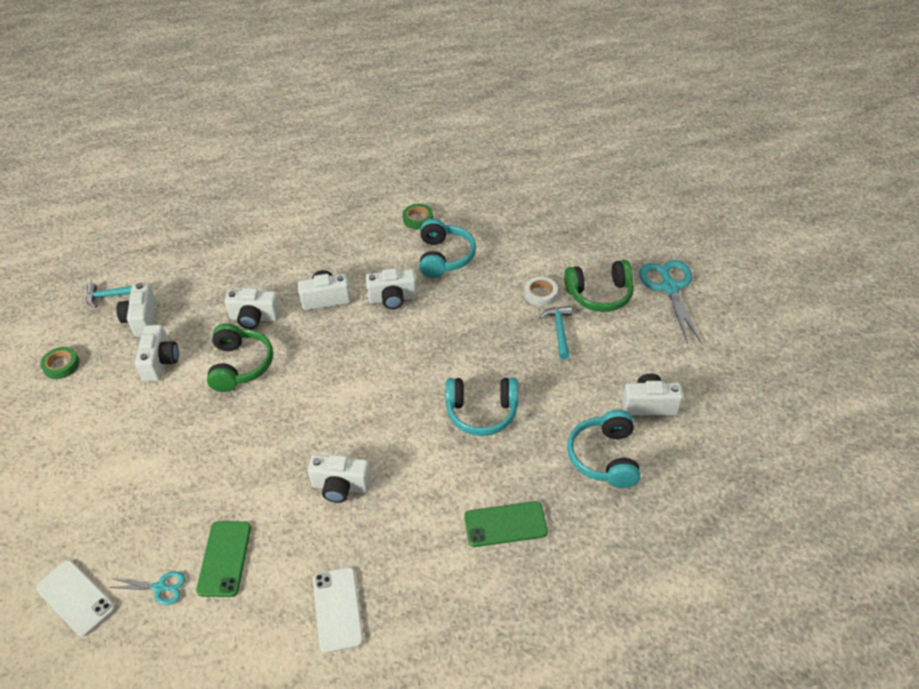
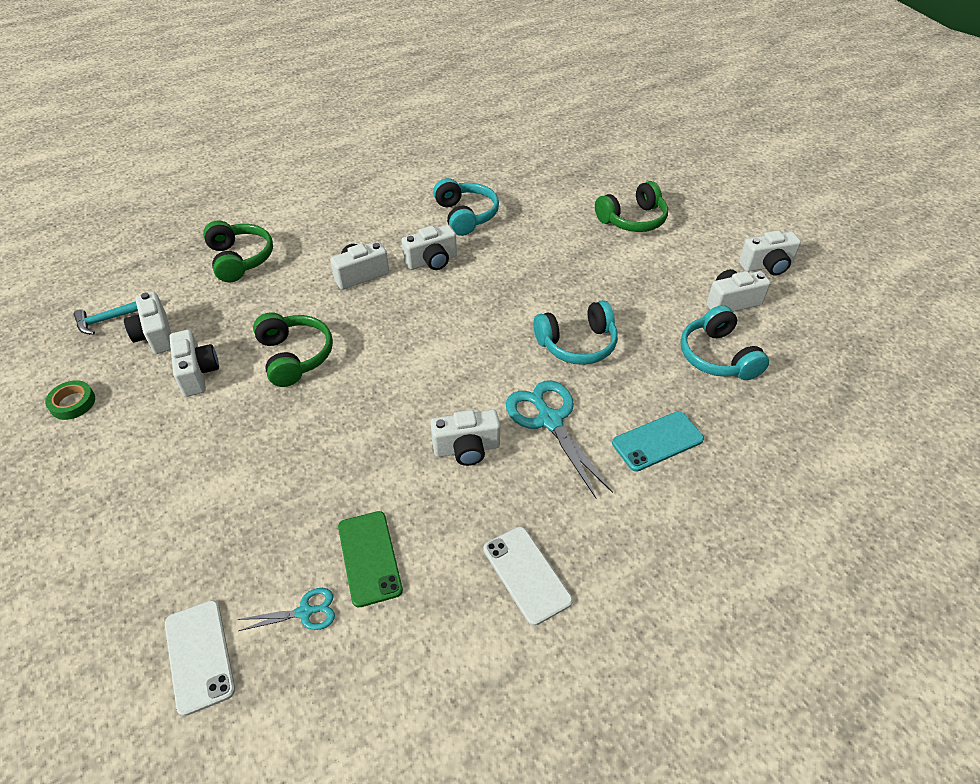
camera: 20 degrees left, 0 degrees up
white phone [36,560,115,637] -> white phone turned 45 degrees clockwise [165,600,235,716]
white camera [224,288,281,329] -> white camera moved to [739,230,801,276]
green tape [403,204,433,229] -> none
green phone [464,501,548,547] -> turquoise phone [612,411,704,472]
white tape [524,277,558,306] -> none
turquoise hammer [540,306,572,359] -> none
turquoise scissors [639,260,702,344] -> turquoise scissors moved to [506,380,613,498]
none -> green headphones [203,220,273,282]

